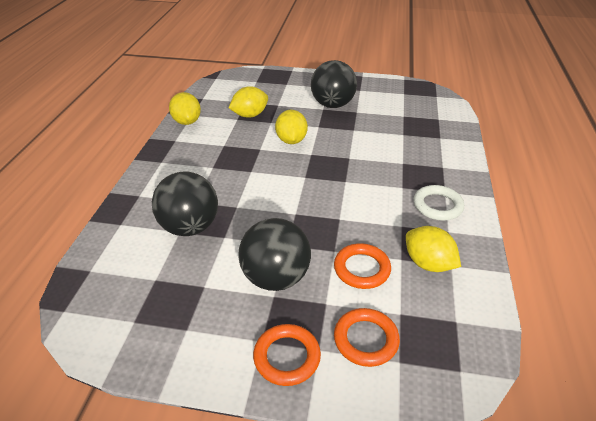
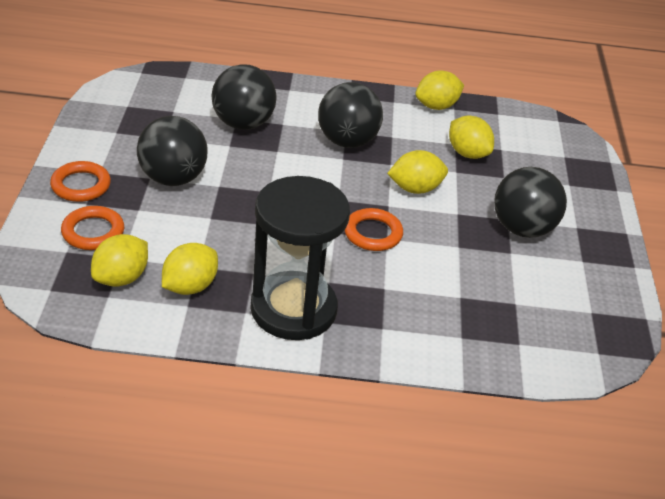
camera: 80 degrees right, 0 degrees up
orange ring [334,243,391,289] -> orange ring moved to [345,208,403,251]
white ring [414,185,464,221] -> black hourglass [250,176,350,340]
none -> yellow lemon [91,234,148,287]
none -> black ball [318,82,383,148]

